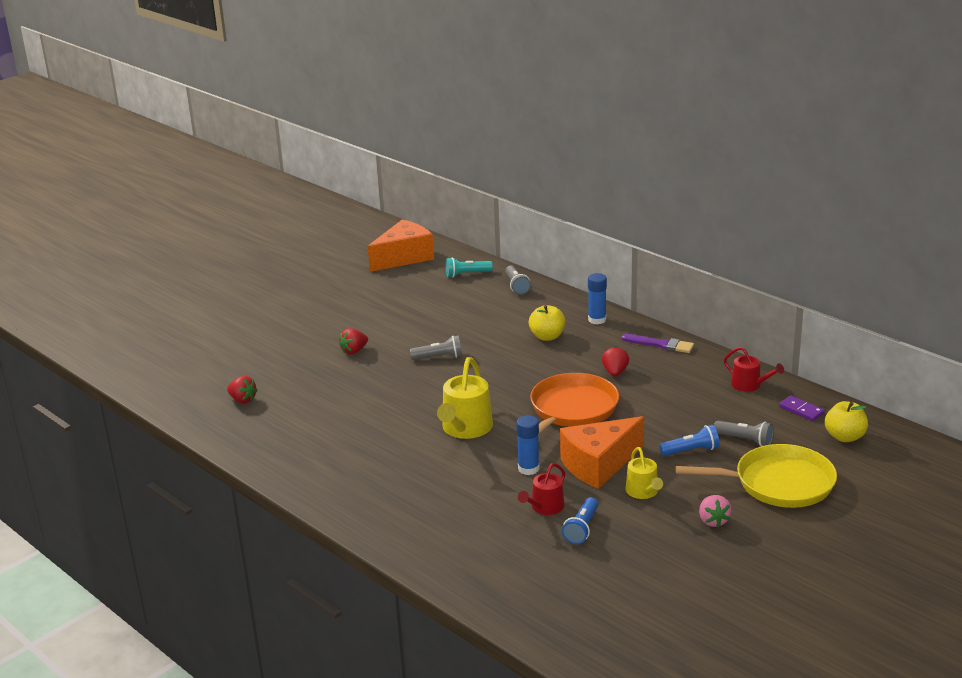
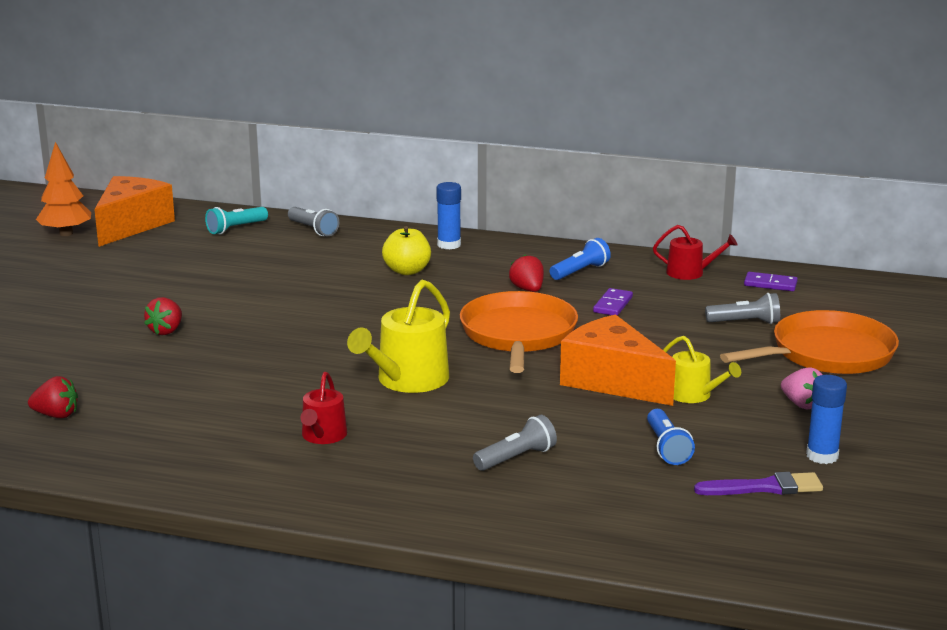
camera: 30 degrees left, 5 degrees down
grey flashlight [410,335,462,360] -> grey flashlight moved to [473,415,557,471]
yellow watering can [437,357,493,439] -> yellow watering can turned 45 degrees clockwise [347,280,450,393]
blue glue stick [516,415,540,475] -> blue glue stick moved to [806,375,847,464]
red watering can [518,463,565,515] -> red watering can moved to [300,372,347,444]
orange cheese [560,416,644,489] -> orange cheese turned 105 degrees clockwise [560,314,676,406]
purple brush [622,334,694,353] -> purple brush moved to [694,472,823,495]
blue flashlight [659,425,720,456] -> blue flashlight moved to [550,238,611,280]
yellow pan [675,444,837,508] -> orange pan [720,310,899,374]
yellow apple [825,401,868,442] -> none
none -> orange tree [36,142,91,236]
none -> purple domino [593,288,633,316]

